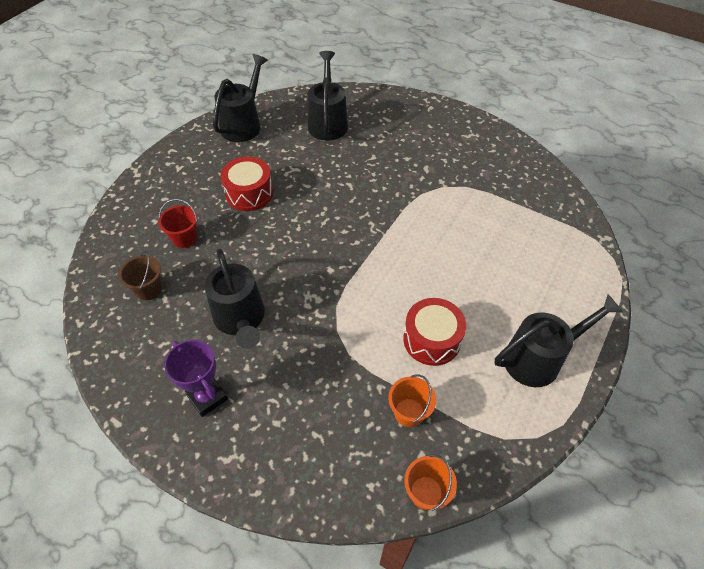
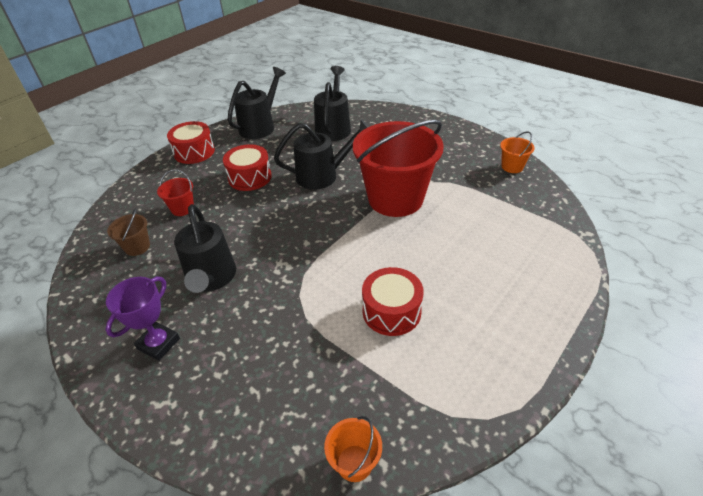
camera: 10 degrees right, 10 degrees down
purple trophy [164,340,228,417] -> purple trophy turned 60 degrees clockwise [105,276,180,361]
orange bucket [388,375,436,427] -> orange bucket moved to [500,131,535,173]
black watering can [494,294,623,387] -> black watering can moved to [274,119,369,190]
none -> red drum [167,121,215,164]
none -> red bucket [353,120,444,217]

